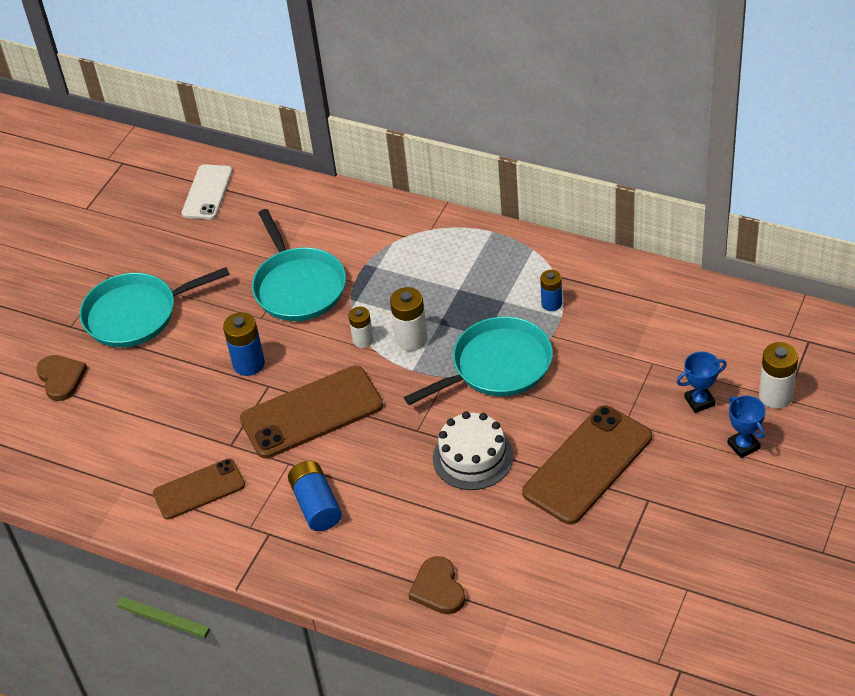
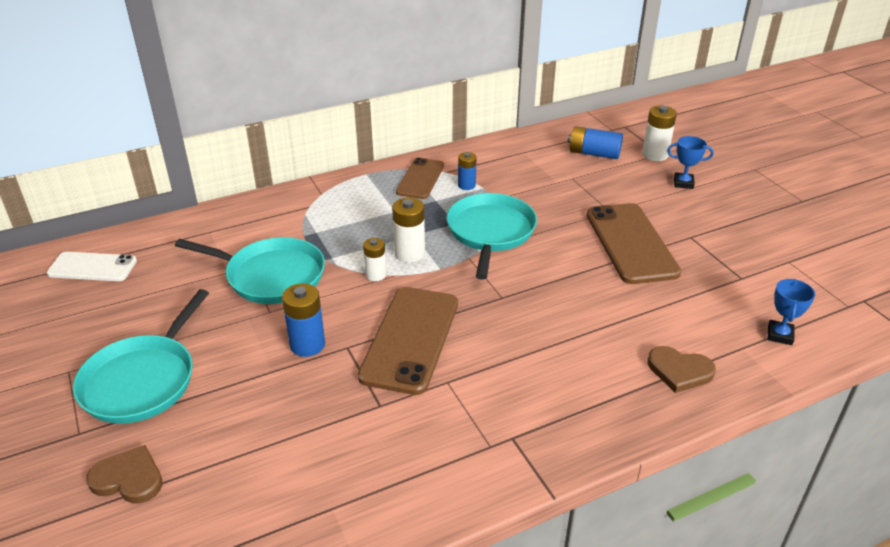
camera: 55 degrees left, 10 degrees down
brown phone [153,458,245,520] -> brown phone moved to [396,158,444,199]
white phone [182,164,232,219] -> white phone turned 45 degrees counterclockwise [47,252,137,281]
blue battery [288,461,342,531] -> blue battery moved to [568,126,623,159]
white cake [433,411,513,490] -> none
blue trophy [677,351,727,413] -> blue trophy moved to [768,279,815,345]

